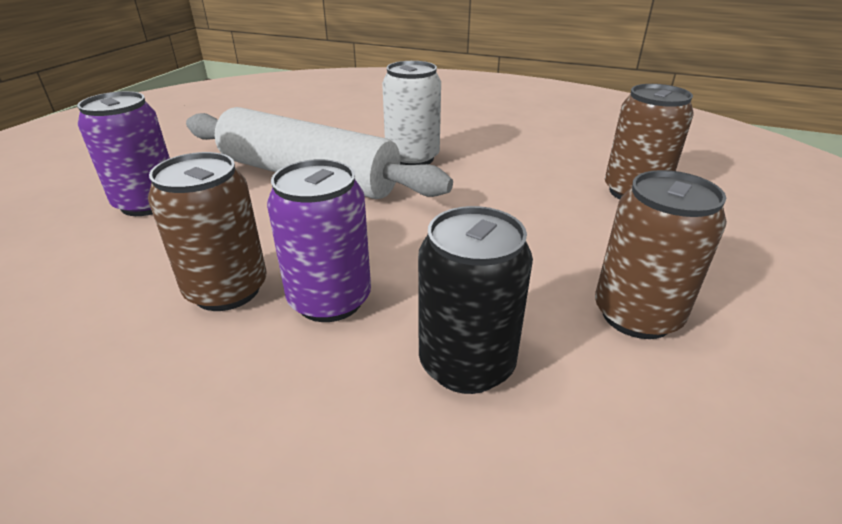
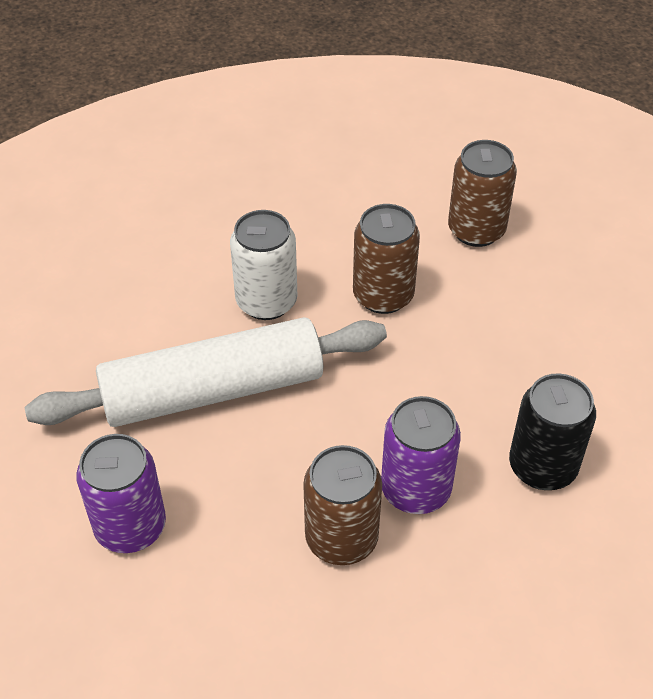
camera: 45 degrees left, 15 degrees up
brown can [595,170,727,339] -> brown can moved to [353,204,420,314]

